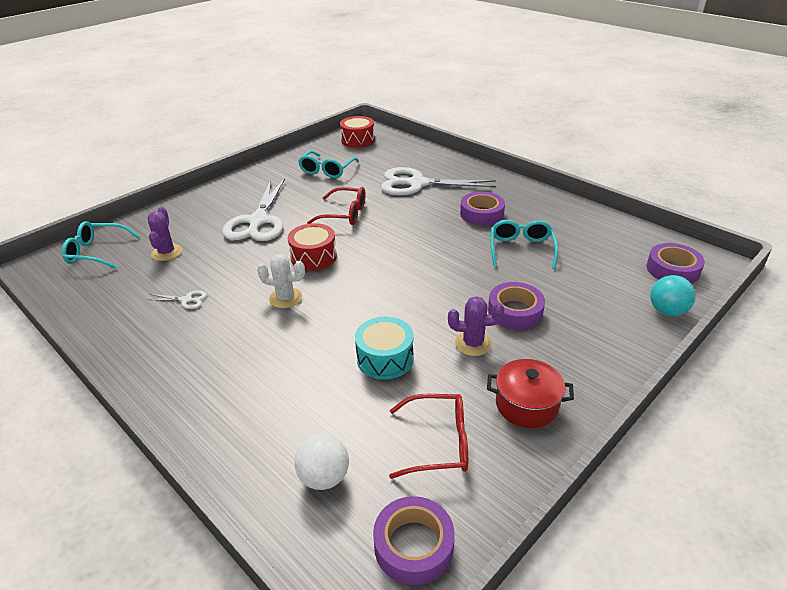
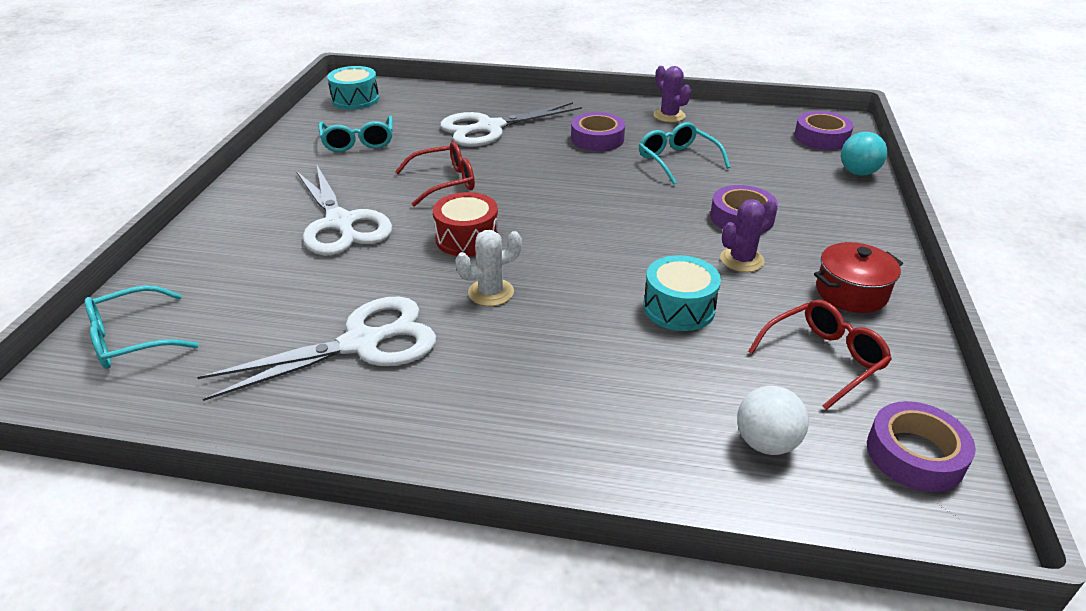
camera: 35 degrees left, 0 degrees up
white scissors [146,290,207,309] -> white scissors [197,297,436,401], size x2.49
purple cactus [147,207,182,261] -> purple cactus moved to [653,66,691,122]
red drum [340,116,375,148] -> turquoise drum [327,66,379,110]

